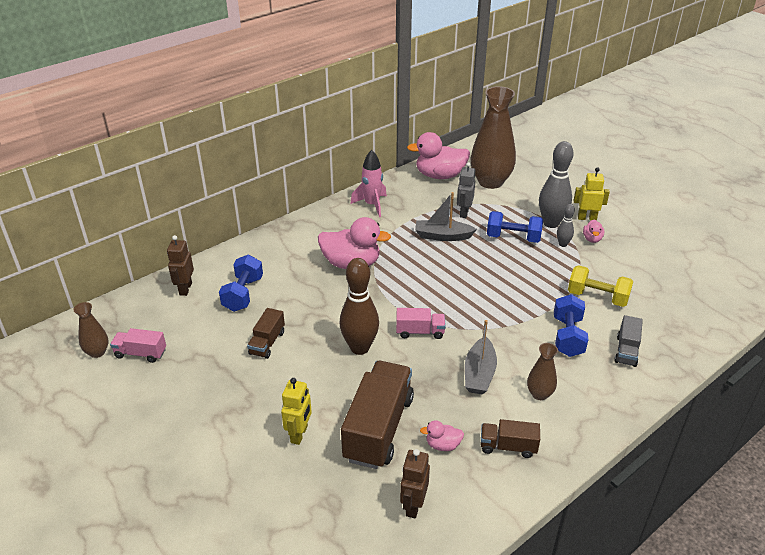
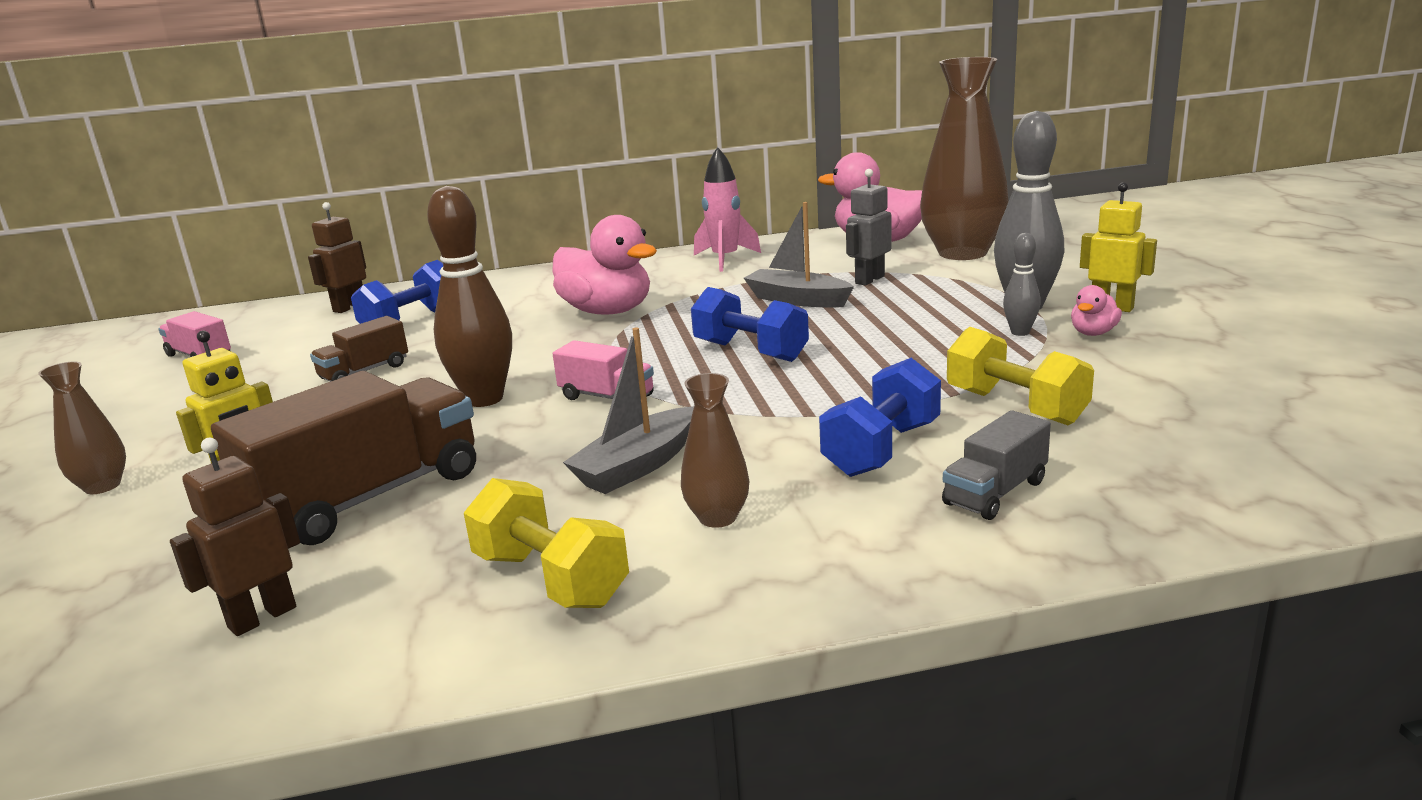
camera: 30 degrees right, 15 degrees down
brown vase [74,302,109,358] -> brown vase moved to [38,361,126,494]
pink duck [420,420,464,451] -> none
brown truck [481,419,540,458] -> yellow dumbbell [464,478,629,608]
blue dumbbell [487,211,543,243] -> blue dumbbell moved to [691,287,809,362]

